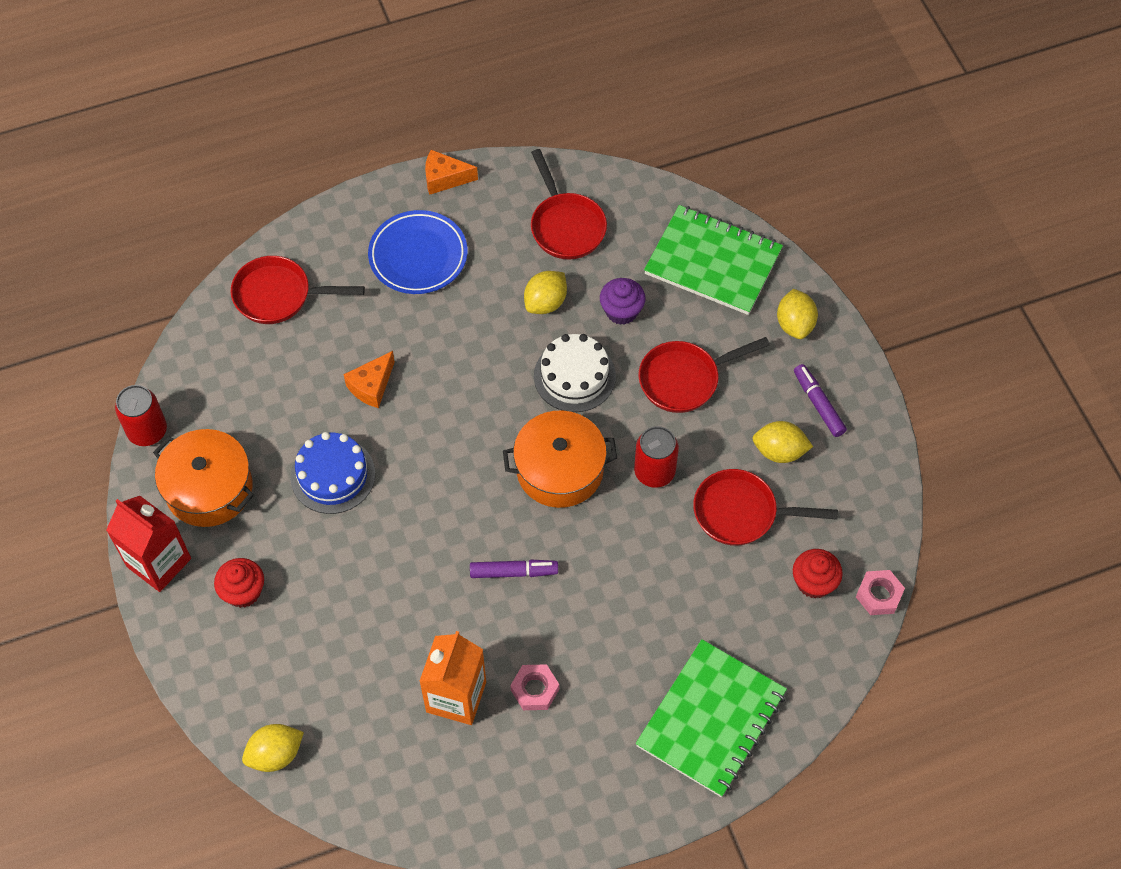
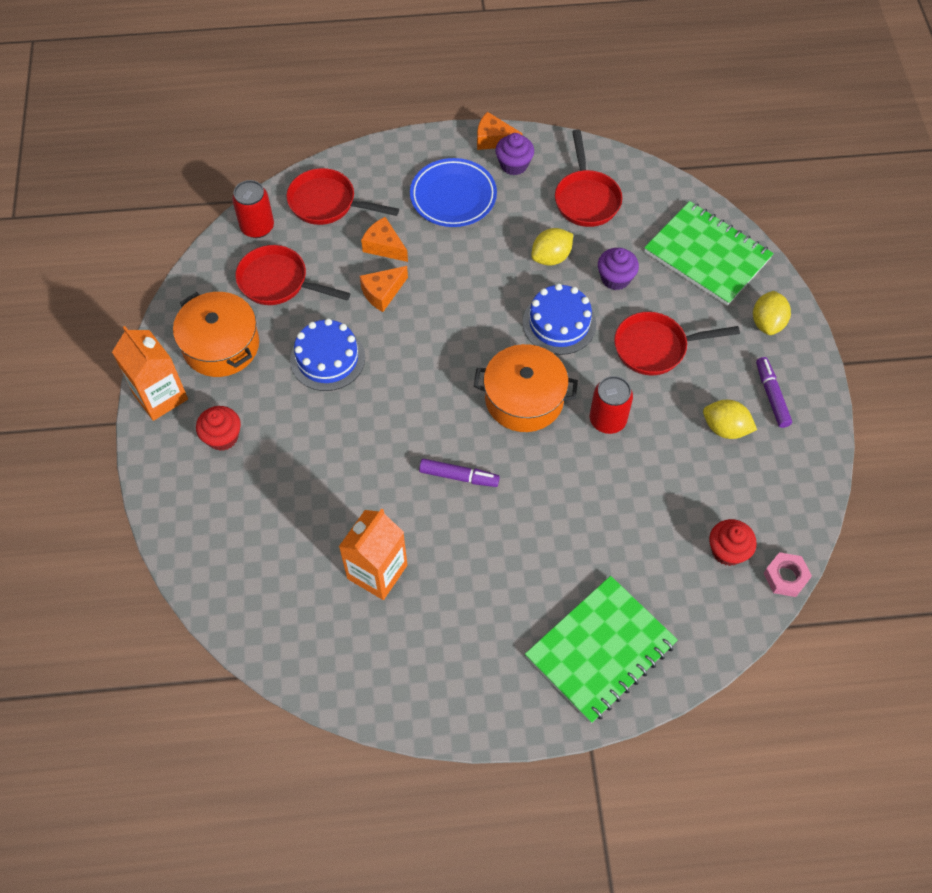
camera: 15 degrees right, 0 degrees up
red carton [106,496,191,592] -> orange carton [112,326,188,421]
red can [115,385,167,446] -> red can moved to [232,180,274,238]
yellow lemon [242,724,304,772] -> none
pink nut [510,664,559,710] -> none
white cake [534,334,616,412] -> blue cake [523,284,596,355]
red pan [693,469,838,546] -> red pan moved to [235,245,351,305]
none -> orange cheese [361,217,408,262]
none -> purple cupcake [495,133,534,175]

